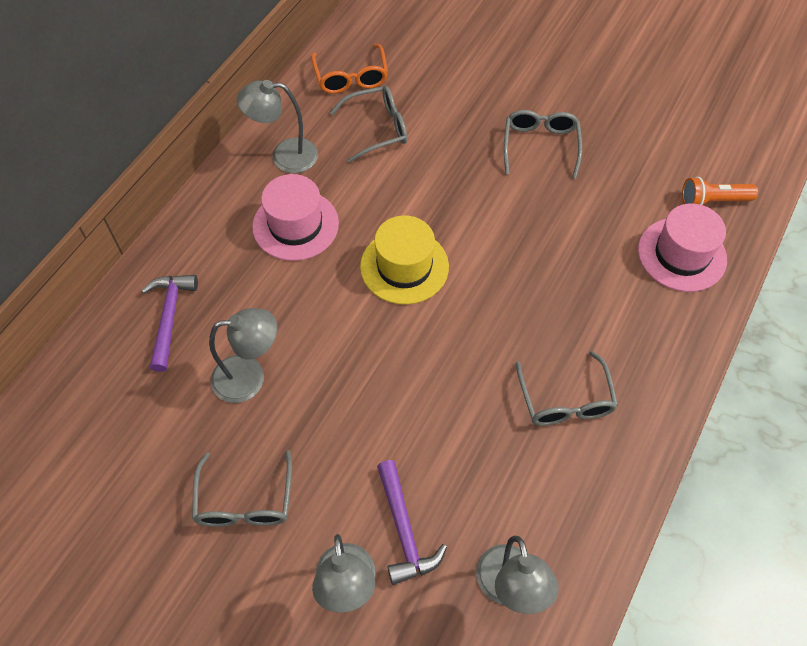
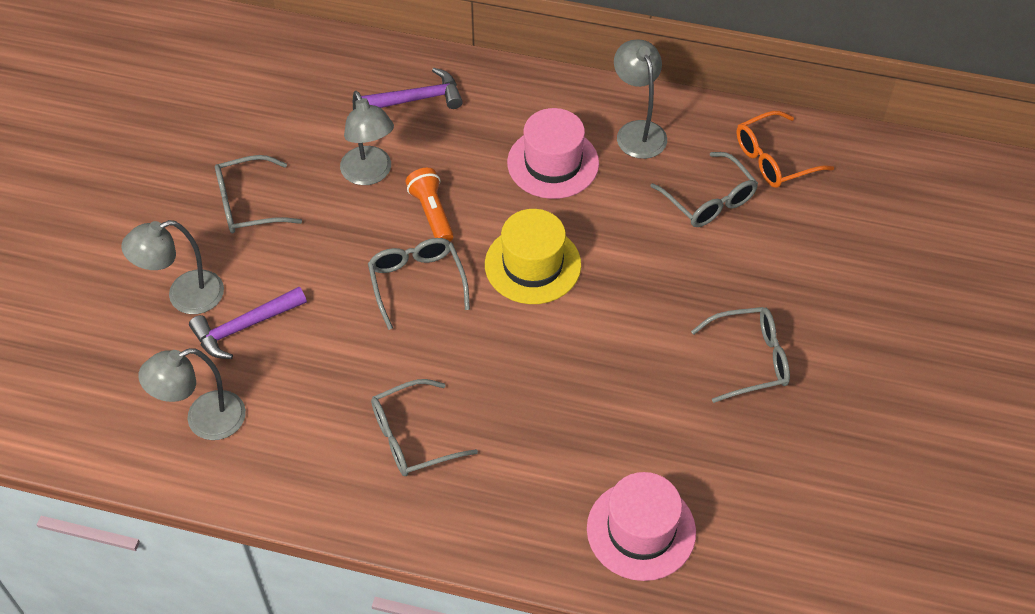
camera: 75 degrees right, 5 degrees down
orange flashlight [682,177,758,205] -> orange flashlight moved to [405,168,454,241]
none -> grey glasses [368,238,470,330]

